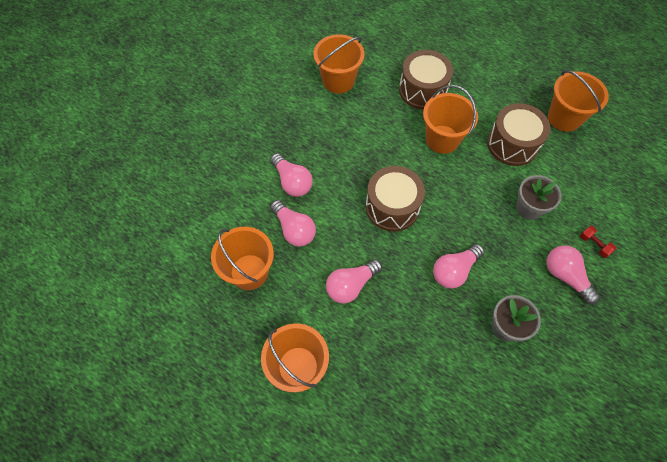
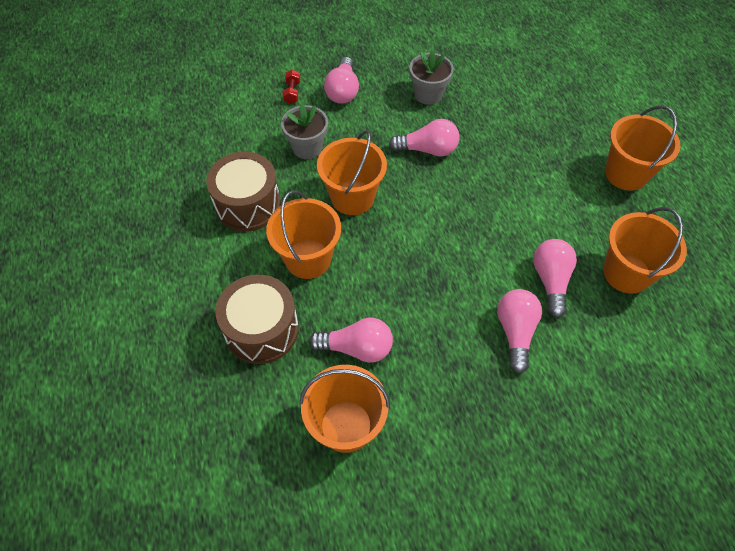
camera: 140 degrees left, 5 degrees down
pink light bulb [326,259,382,304] -> pink light bulb moved to [309,318,393,363]
brown drum [366,166,425,231] -> none
orange bucket [548,70,609,132] -> orange bucket moved to [317,130,387,215]

